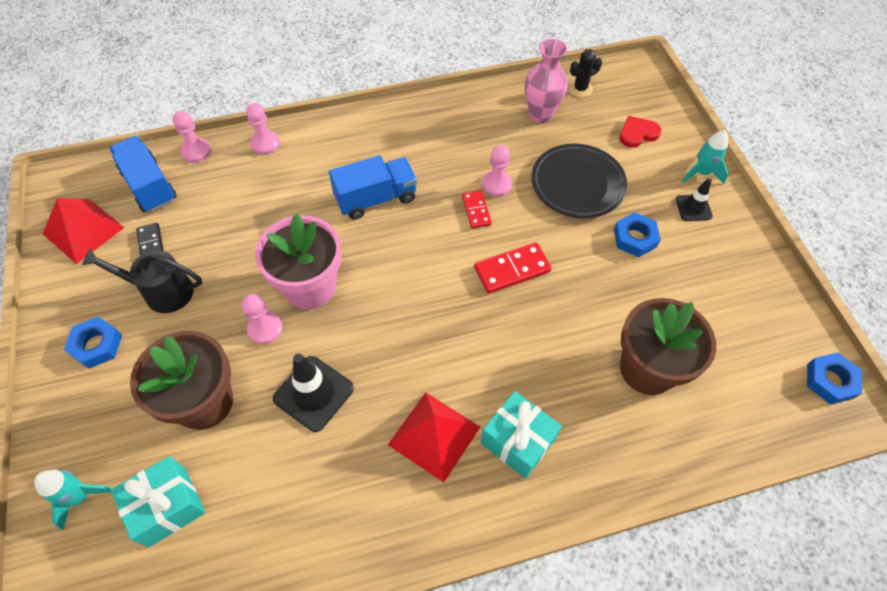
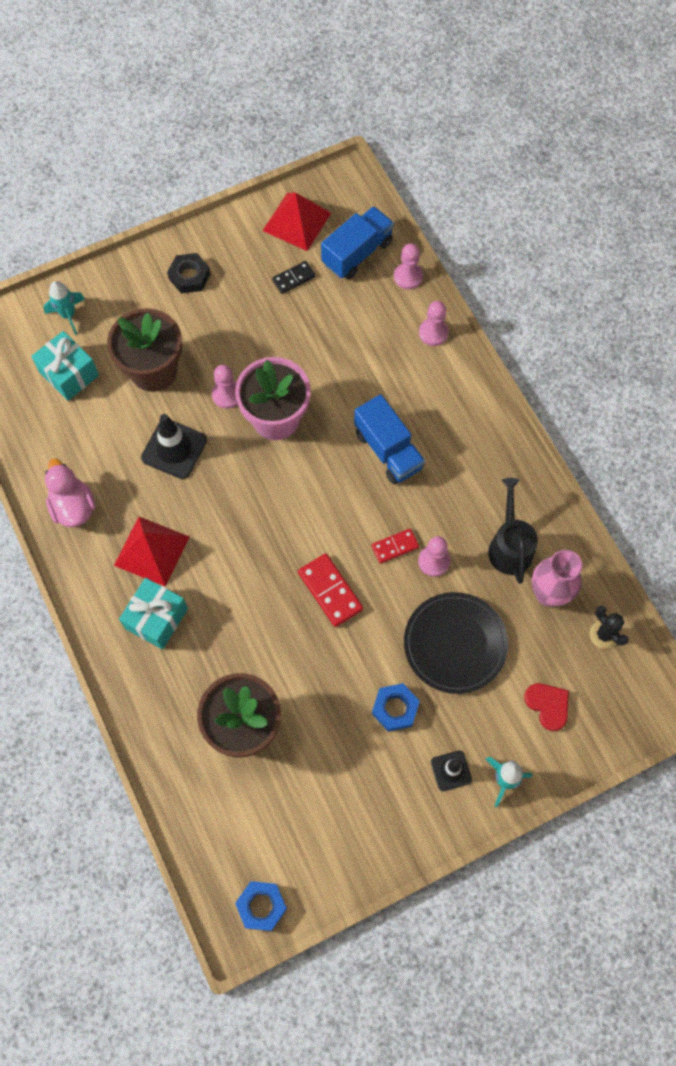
camera: 80 degrees right, 10 degrees up
blue nut [64,317,122,369] -> black nut [167,253,211,293]
black watering can [82,248,202,313] -> black watering can moved to [488,478,538,584]
none -> pink duck [45,459,95,527]

